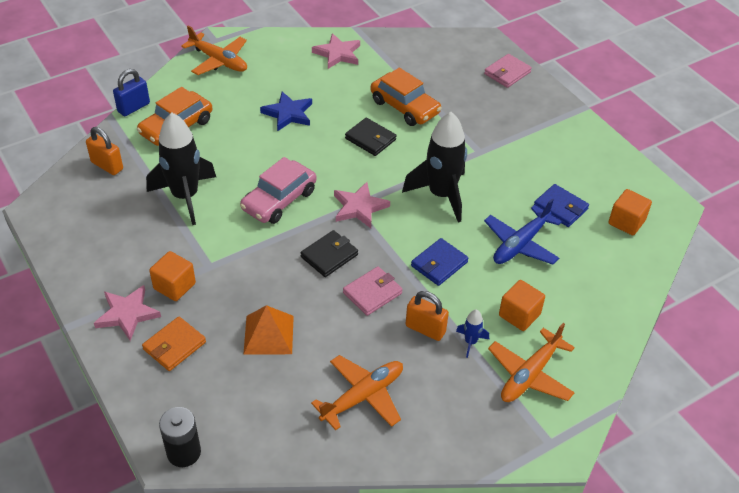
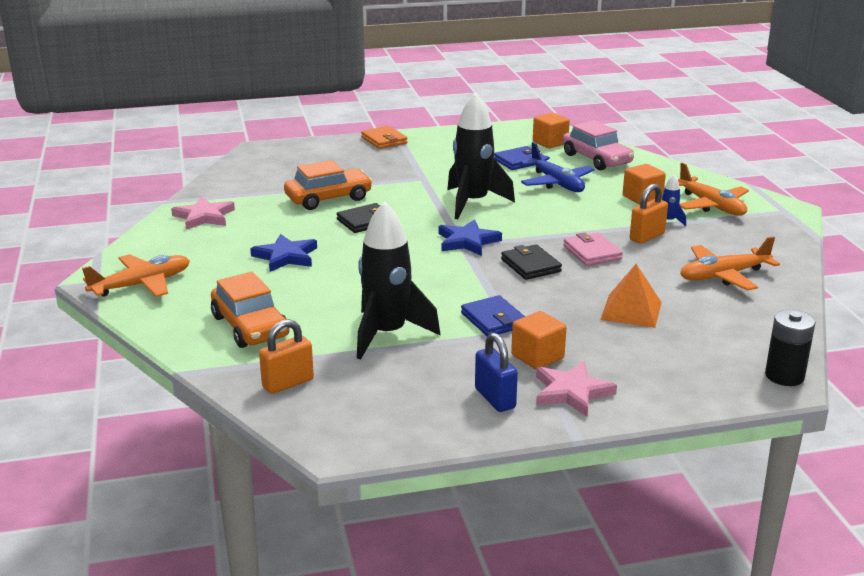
camera: 70 degrees left, 20 degrees down
blue padlock [113,69,150,116] -> blue padlock moved to [475,333,518,412]
orange wallet [142,316,206,371] -> orange wallet moved to [361,126,408,149]
pink car [240,157,316,224] -> pink car moved to [563,120,634,170]
orange plane [311,355,403,430] -> orange plane turned 90 degrees counterclockwise [680,236,780,290]
pink star [334,182,390,228] -> blue star [439,219,502,256]
blue wallet [411,238,468,286] -> blue wallet moved to [461,295,525,337]
pink wallet [484,54,532,88] -> none

